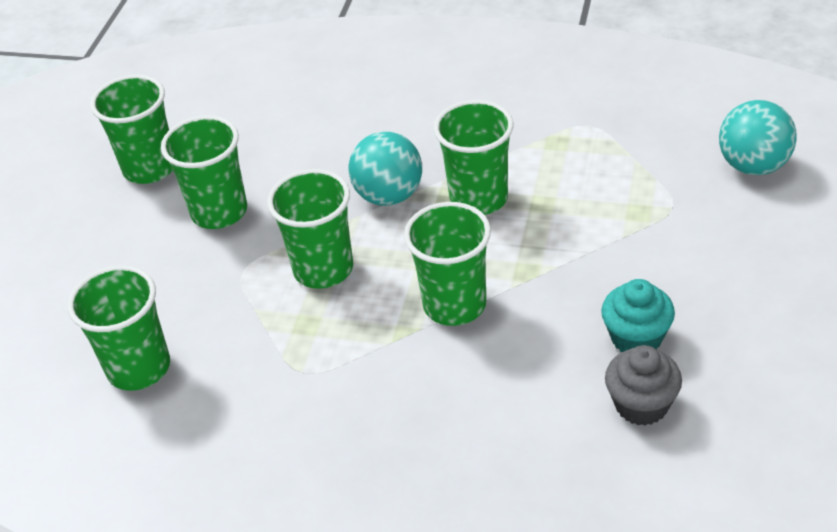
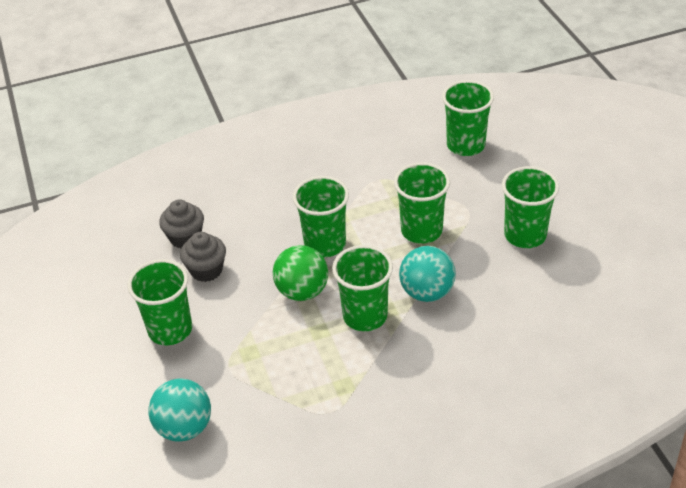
camera: 145 degrees right, 0 degrees up
green cup [90,75,173,184] -> green cup moved to [127,259,192,345]
turquoise cupcake [601,279,675,352] -> grey cupcake [180,232,226,282]
none -> green ball [273,245,328,301]

